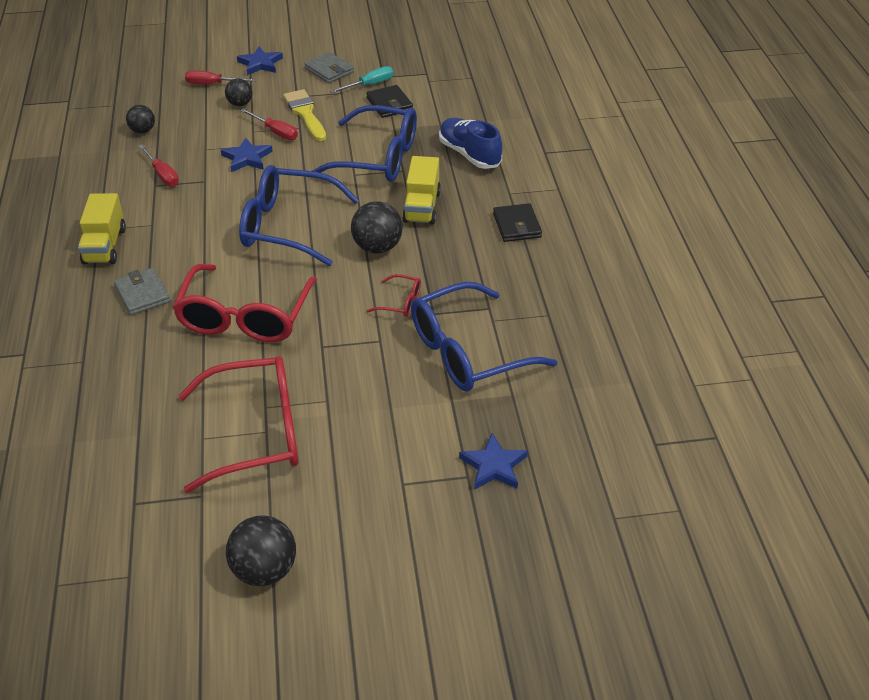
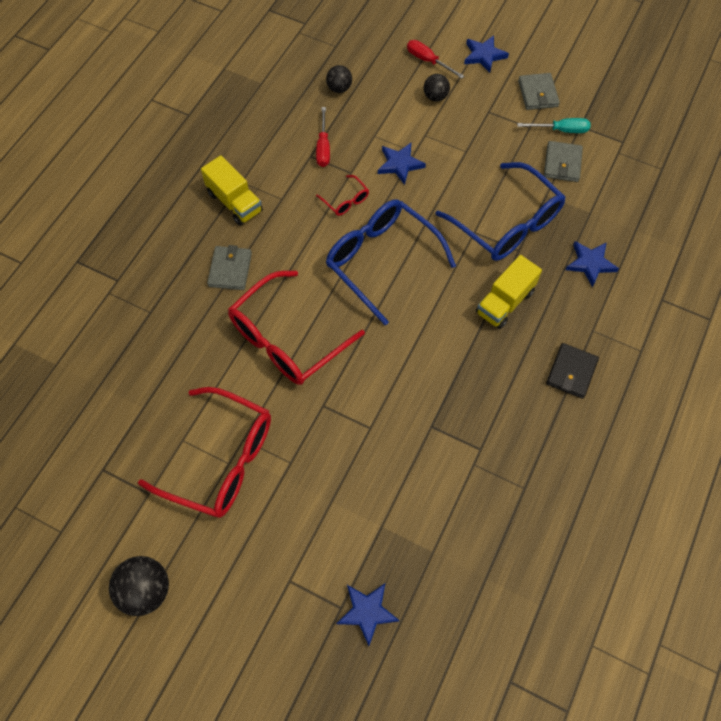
camera: 35 degrees right, 20 degrees up
yellow truck [78,193,126,264] -> yellow truck turned 75 degrees counterclockwise [201,155,263,225]
red screwdriver [240,108,298,140] -> none
yellow brush [283,89,326,141] -> none
black ball [351,201,403,253] -> none
black wallet [366,85,413,118] -> grey wallet [544,141,583,182]
red glasses [367,274,421,317] -> red glasses moved to [316,175,369,216]
blue glasses [411,282,558,391] -> none
blue shoe [439,118,502,169] -> blue star [565,241,619,287]

